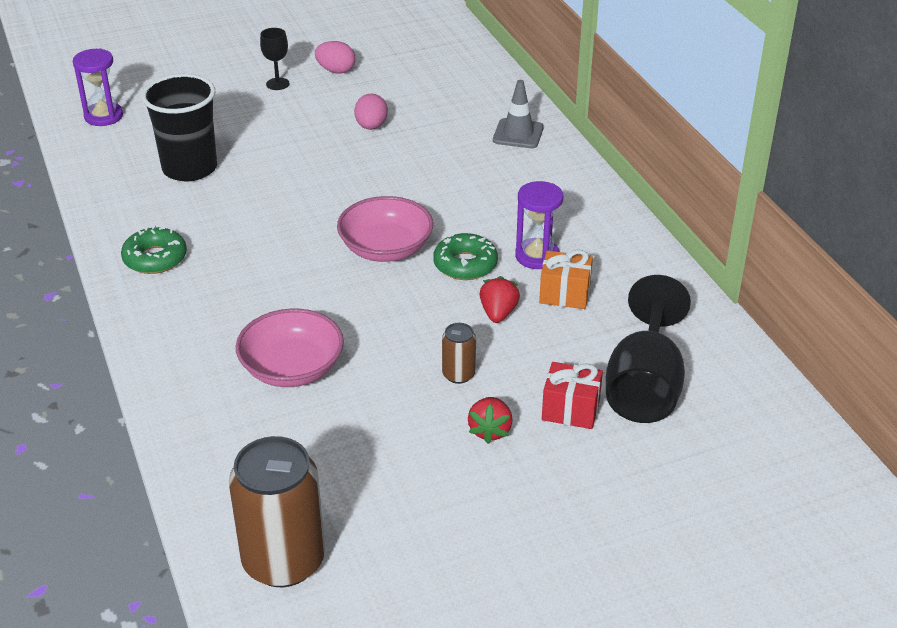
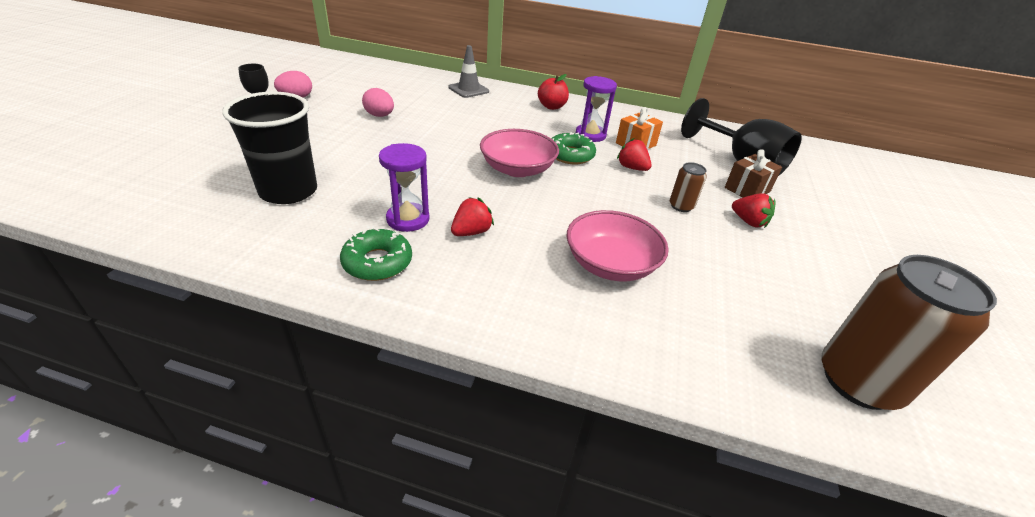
camera: 55 degrees left, 0 degrees up
purple hourglass [73,48,123,126] -> purple hourglass moved to [379,143,430,232]
red gift [542,362,603,429] -> brown gift [725,149,782,198]
none -> red strawberry [451,197,494,236]
none -> red apple [538,74,569,110]

